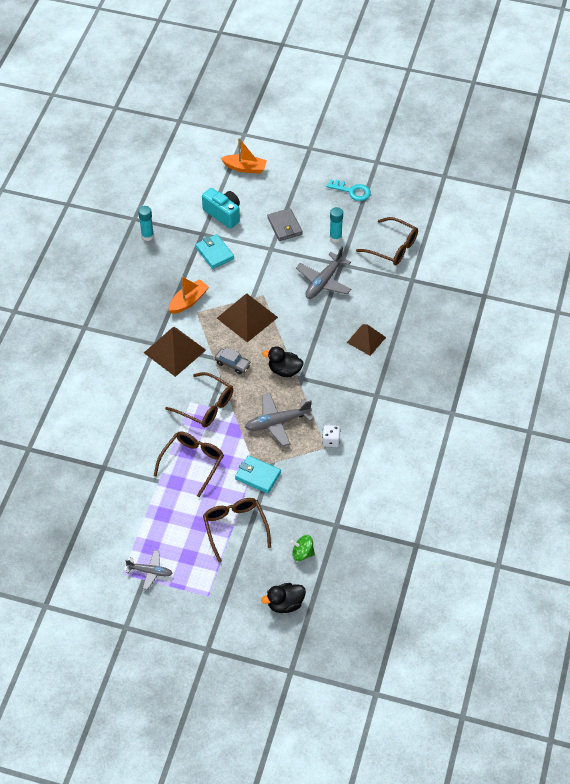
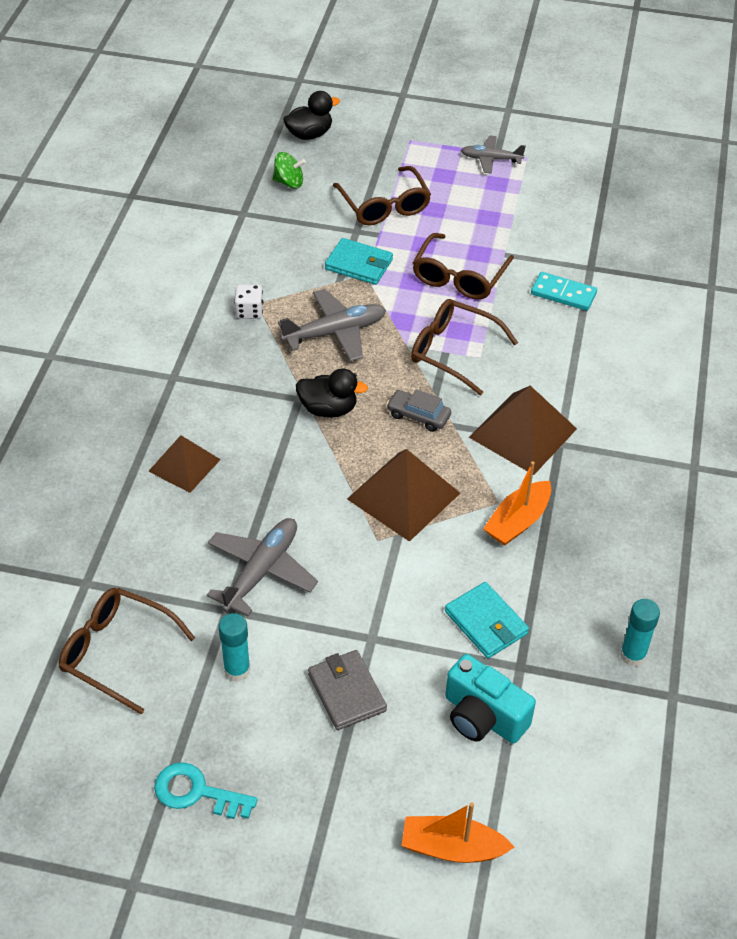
camera: 175 degrees right, 5 degrees down
none -> turquoise domino [531,272,597,311]

